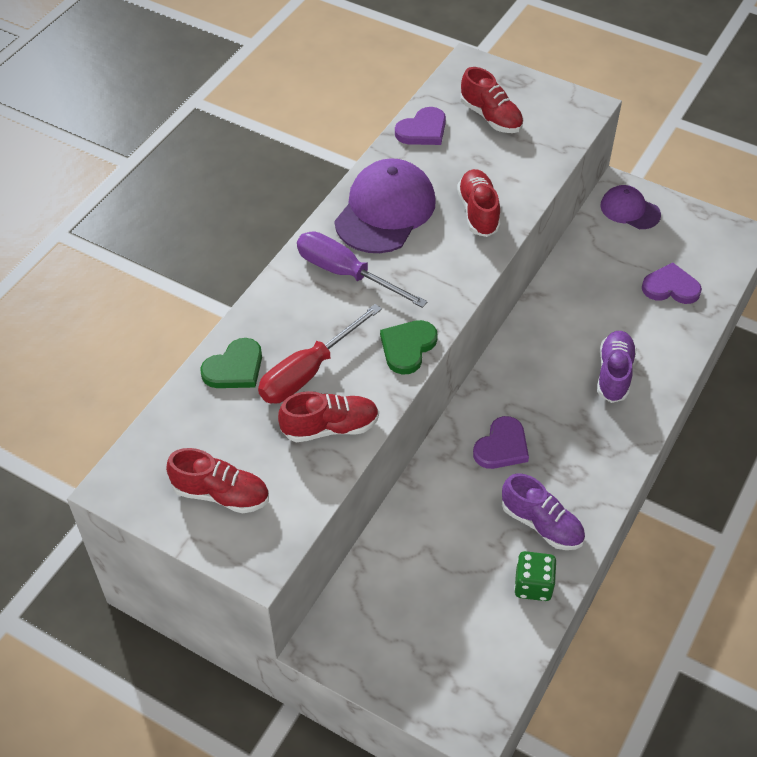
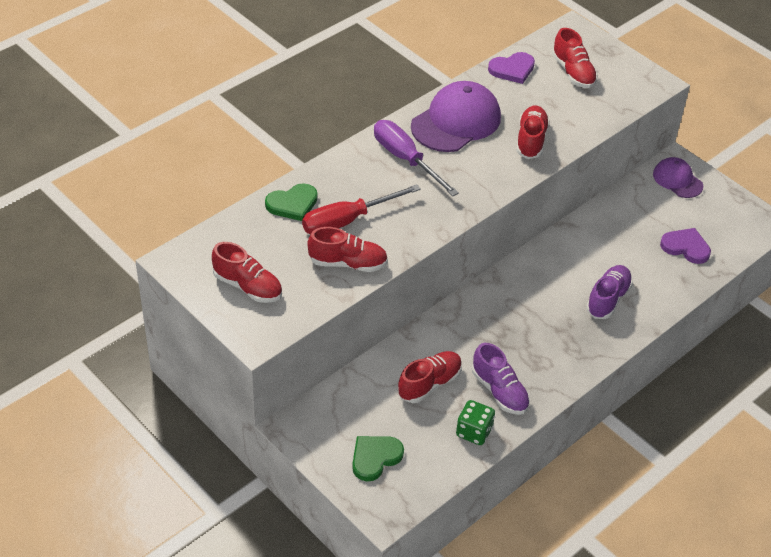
camera: 15 degrees right, 5 degrees down
green heart [380,320,438,374] -> green heart moved to [352,436,404,481]
purple heart [473,416,529,469] -> none
none -> red shoe [398,351,462,403]

